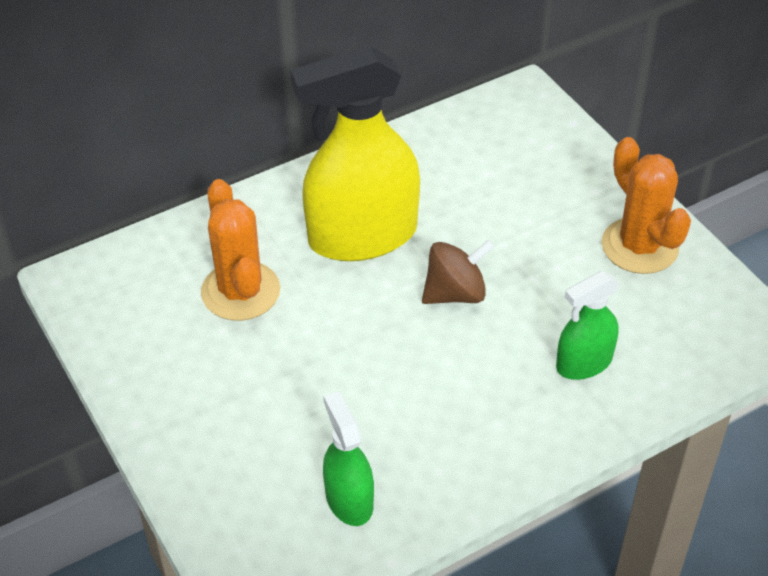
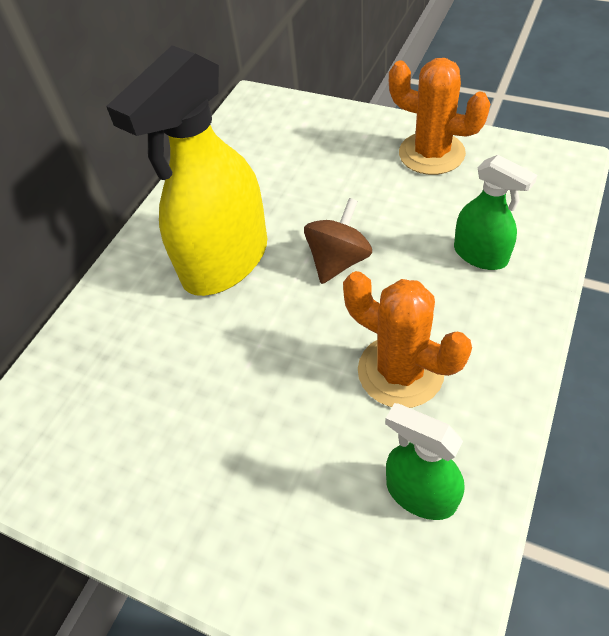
camera: 30 degrees left, 5 degrees up
orange cactus [201,179,280,321] -> orange cactus moved to [343,271,472,408]
green spray bottle [556,271,619,380] -> green spray bottle turned 75 degrees counterclockwise [454,155,537,270]

